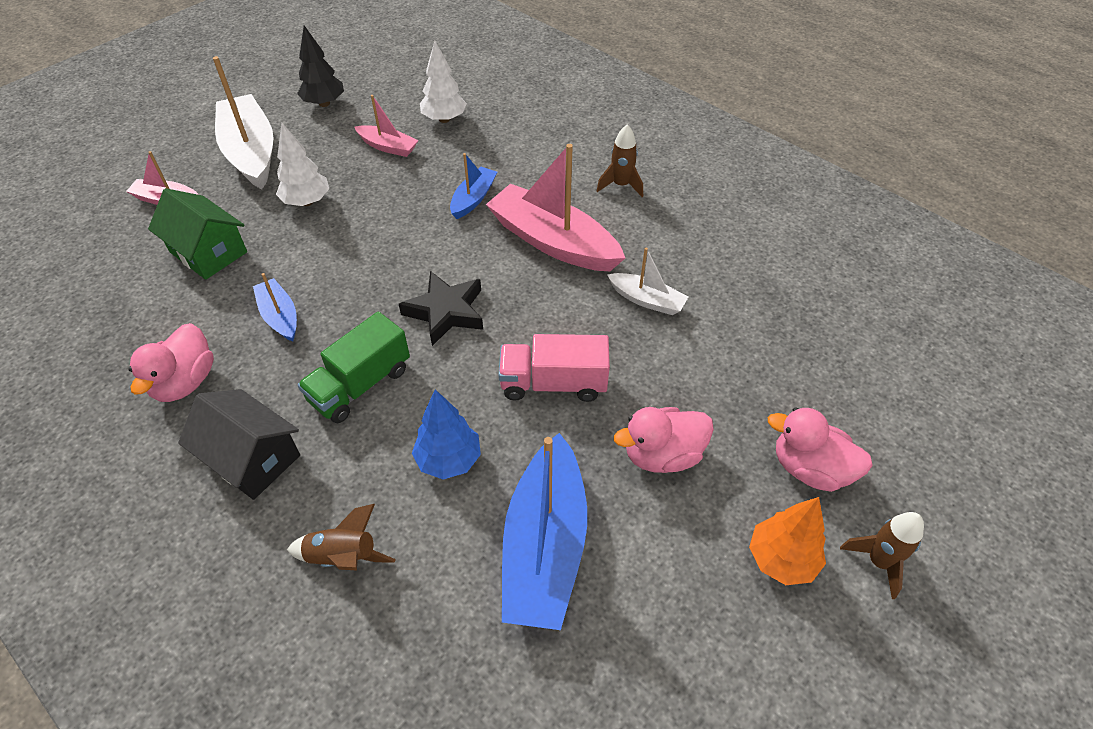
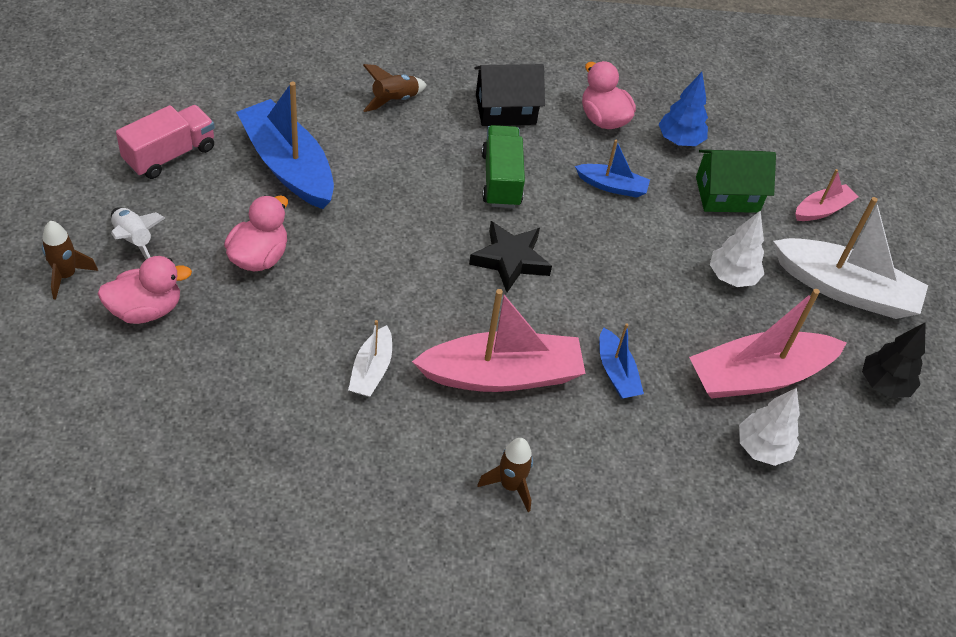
camera: 130 degrees right, 0 degrees up
pink boat [354,95,419,157] -> pink boat [689,289,847,399], size x1.95
blue tree [412,389,481,479] -> blue tree moved to [658,72,708,146]
pink truck [499,334,610,402] -> pink truck moved to [116,105,215,179]
white boat [607,248,688,315] -> white boat turned 60 degrees counterclockwise [348,320,392,397]
orange tree [749,497,826,585] -> white rocket [111,207,165,259]

